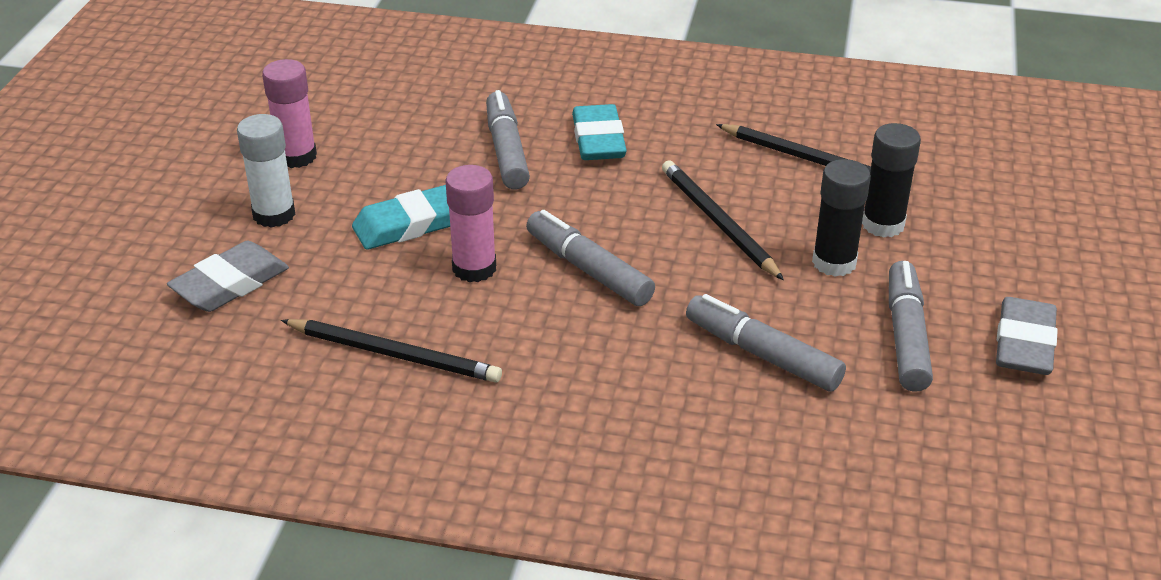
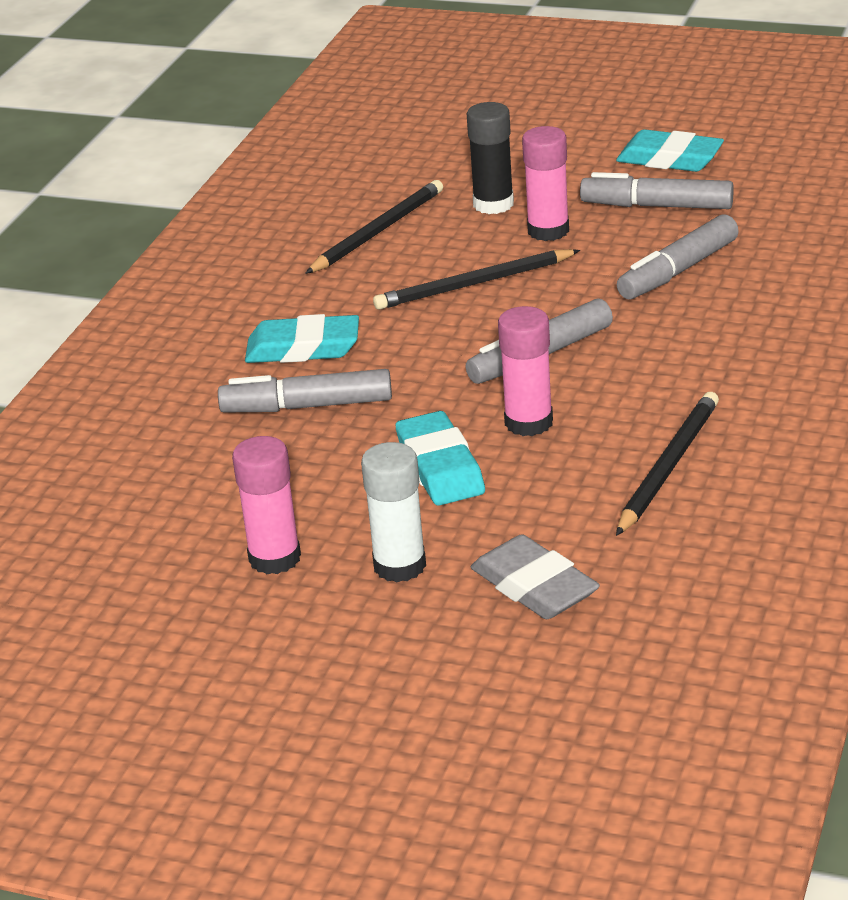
camera: 80 degrees left, 5 degrees down
black glue stick [812,159,871,277] -> pink glue stick [522,126,569,241]
grey eraser [996,297,1058,375] -> turquoise eraser [616,129,724,172]

